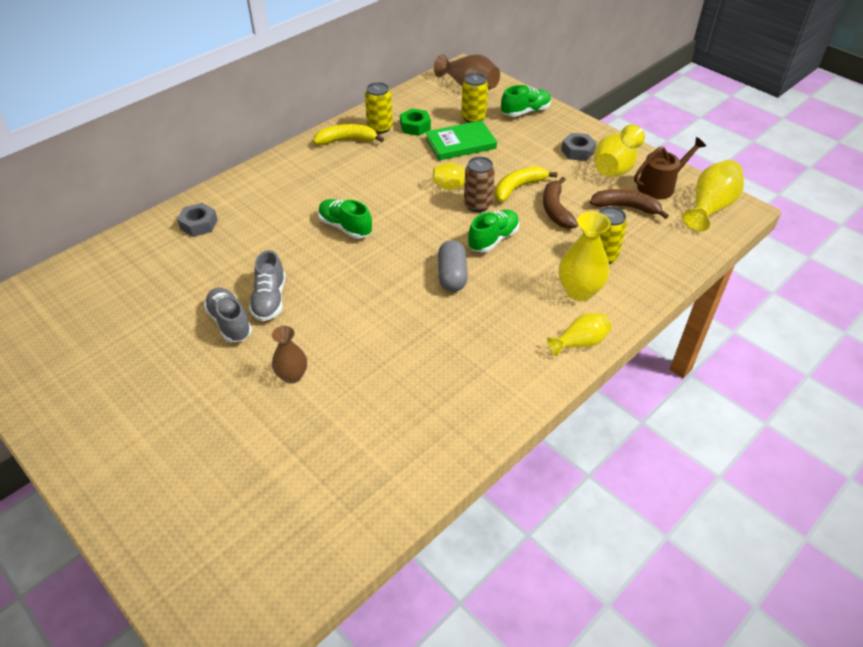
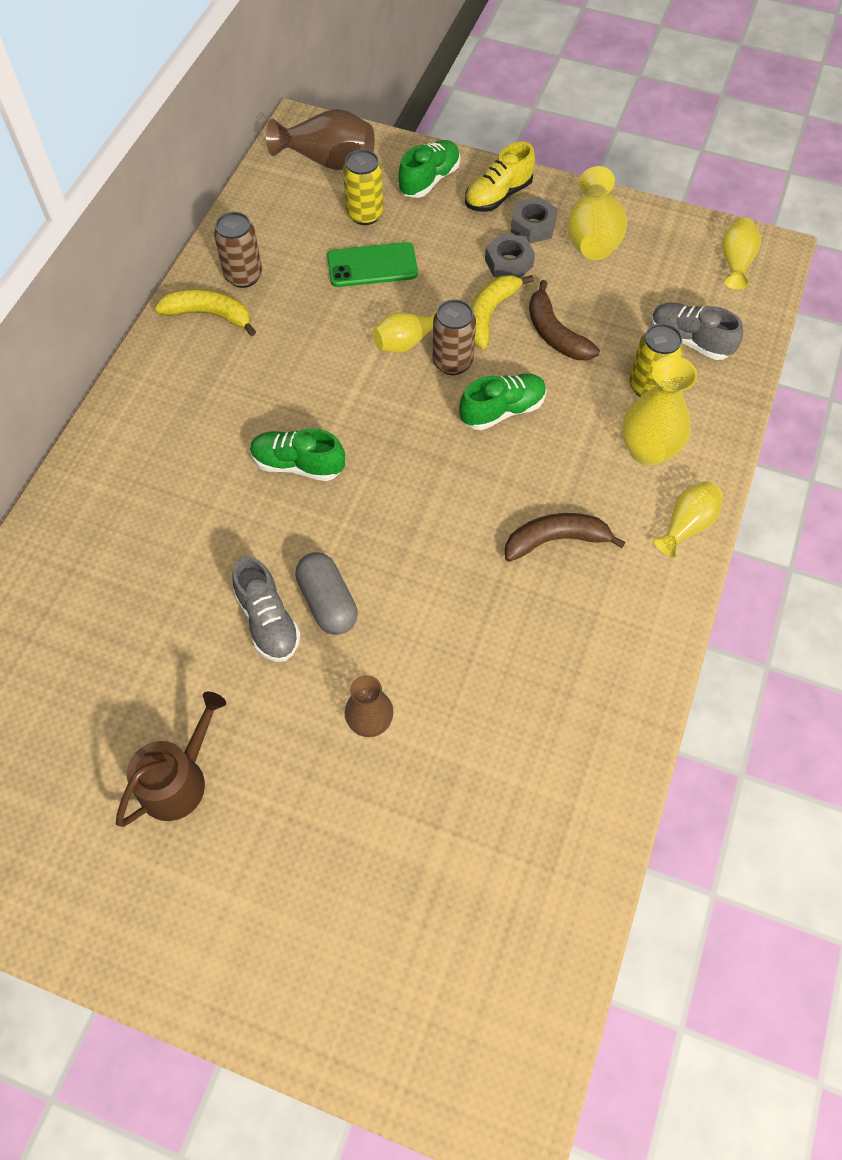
camera: 25 degrees left, 15 degrees up
grey nut [177,203,218,237] -> grey nut moved to [485,233,535,278]
grey shoe [204,287,252,342] -> grey shoe moved to [651,302,743,360]
yellow banana [313,124,384,145] -> yellow banana turned 45 degrees clockwise [154,289,256,336]
yellow can [365,82,393,134] -> brown can [214,212,262,288]
green nut [400,108,431,136] -> none
green book [425,120,497,160] -> green phone [327,242,418,287]
grey capsule [438,240,468,292] -> grey capsule moved to [295,552,358,635]
green shoe [468,210,520,253] -> green shoe turned 45 degrees clockwise [459,373,547,430]
brown banana [590,189,669,219] -> brown banana moved to [505,513,625,562]
brown watering can [634,137,706,199] -> brown watering can moved to [116,692,226,827]
yellow vase [683,160,744,232] -> yellow vase [722,217,761,290], size x0.64
none -> yellow shoe [465,142,535,212]

